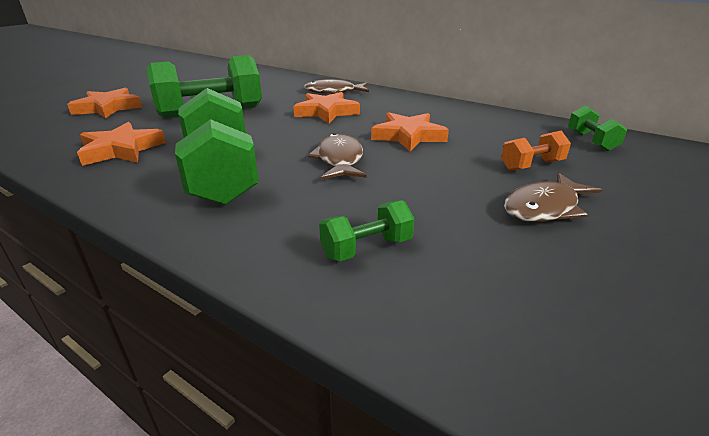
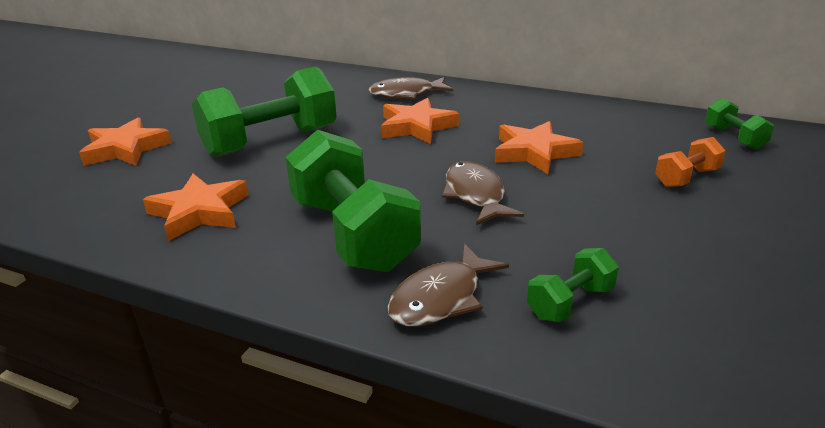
camera: 10 degrees left, 0 degrees up
brown fish [504,173,602,222] -> brown fish moved to [388,244,509,327]

